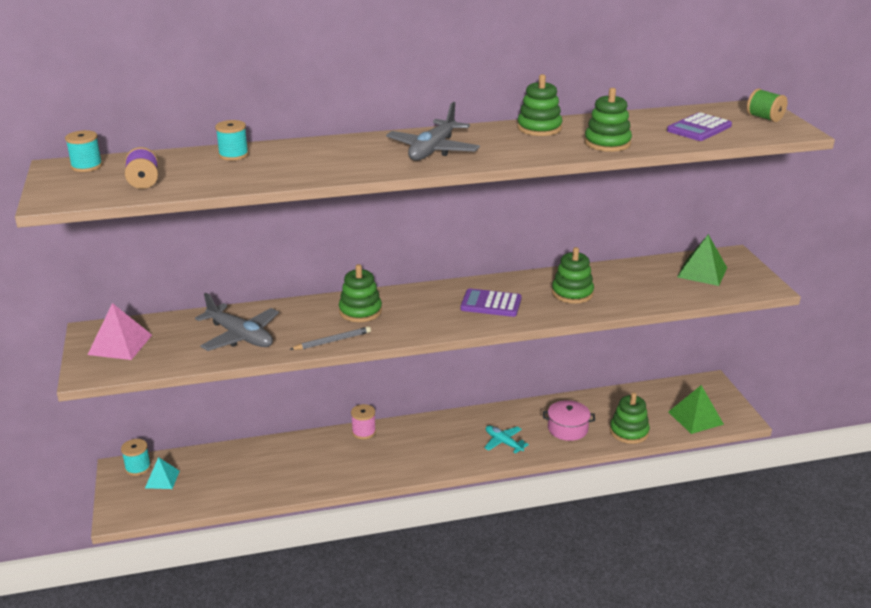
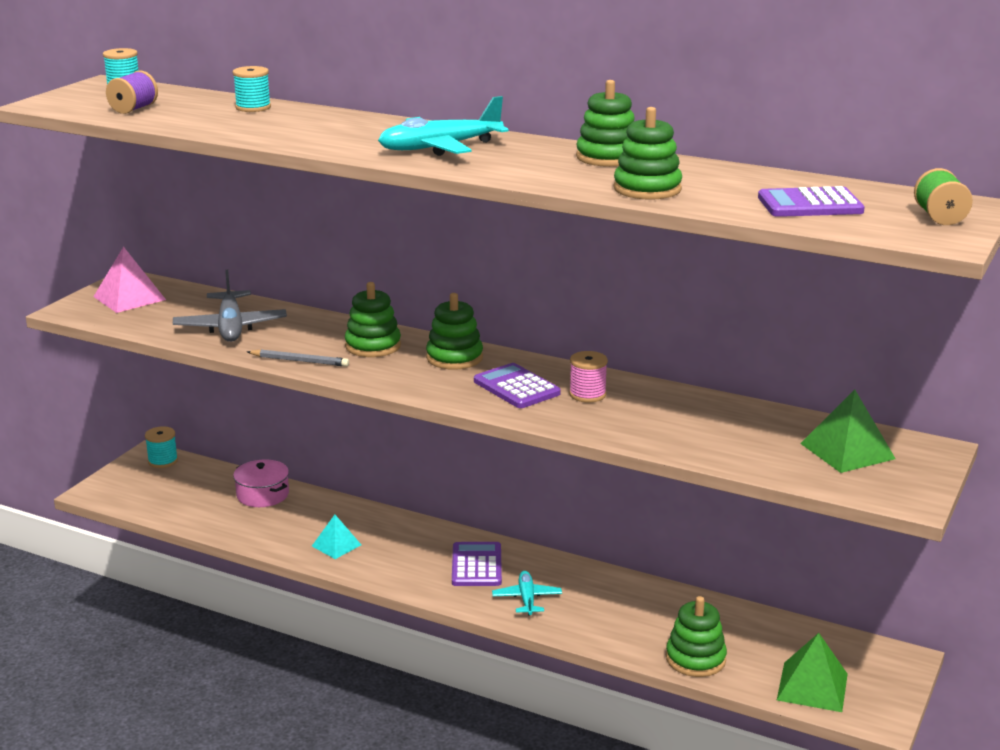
camera: 40 degrees right, 5 degrees down
turquoise pyramid [145,457,180,489] -> turquoise pyramid moved to [312,515,361,559]
pink spool [351,404,376,439] -> pink spool moved to [569,351,608,402]
grey plane [386,102,480,160] -> turquoise plane [378,96,509,156]
pink pot [543,400,595,441] -> pink pot moved to [233,459,289,507]
green stacking toy [552,247,594,304] -> green stacking toy moved to [426,293,483,370]
none -> purple calculator [452,542,502,586]

